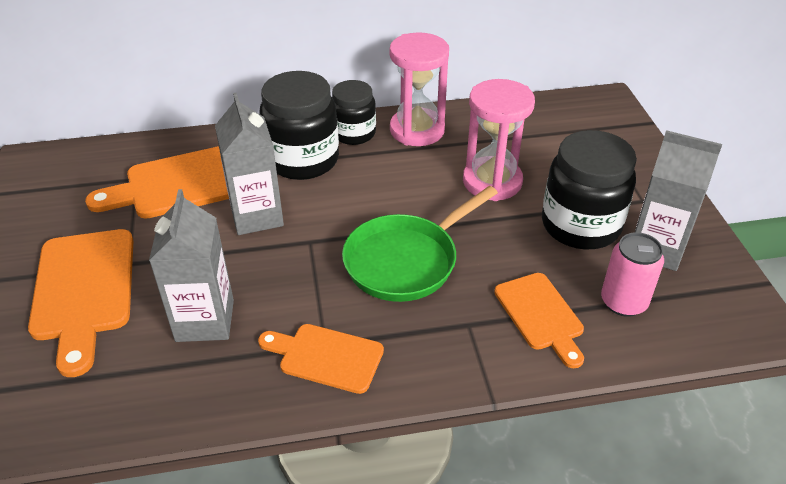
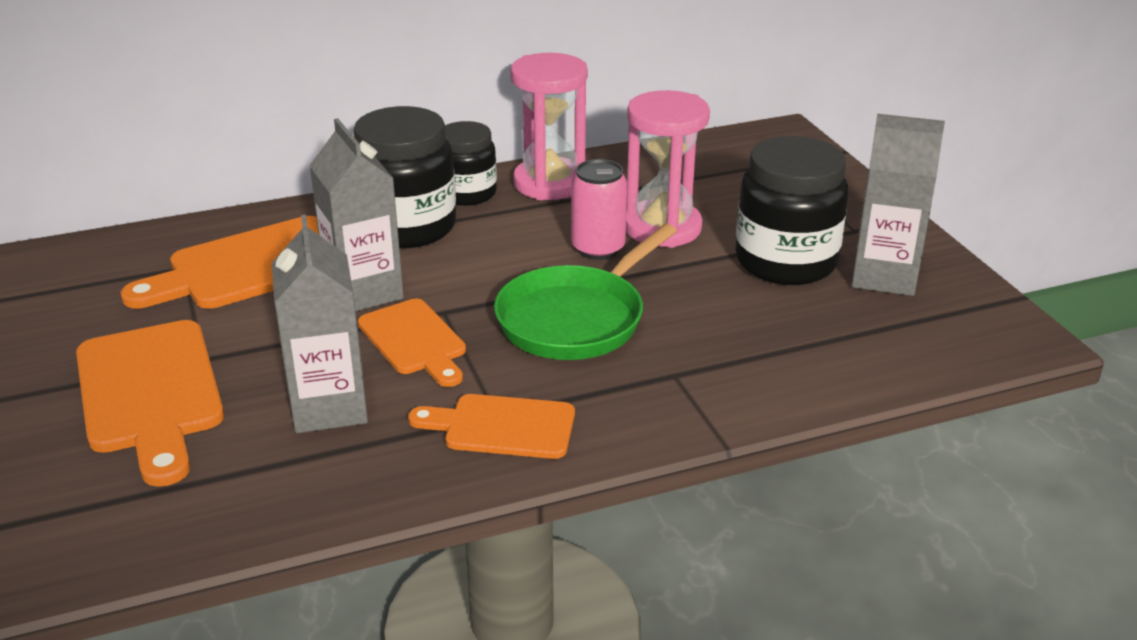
camera: 10 degrees left, 10 degrees down
orange cutting board [494,273,584,368] -> orange cutting board moved to [358,299,466,387]
pink can [601,232,664,317] -> pink can moved to [571,159,627,260]

